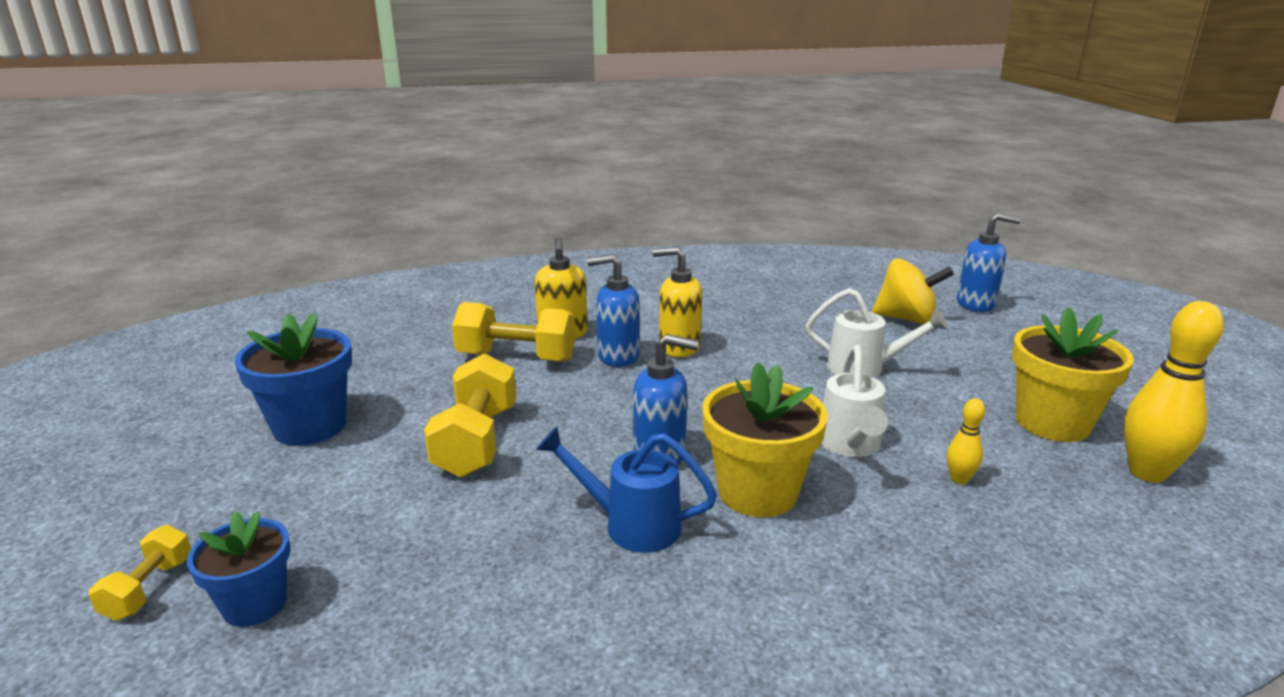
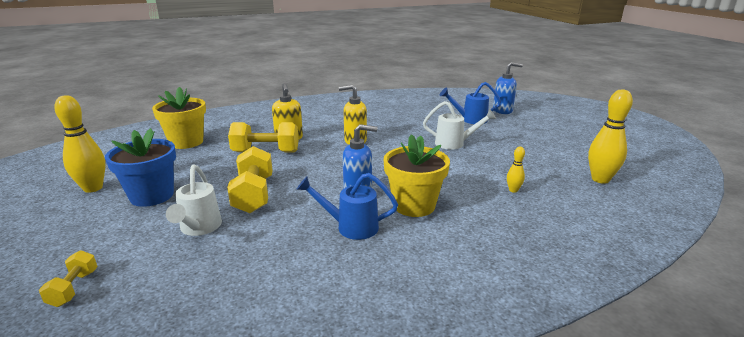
camera: 10 degrees left, 0 degrees up
blue flower pot [187,511,290,627] -> none
blue soap dispenser [587,254,640,367] -> none
white watering can [821,345,888,457] -> white watering can moved to [166,165,222,236]
yellow spinning top [872,258,954,325] -> blue watering can [440,82,501,124]
yellow flower pot [1012,307,1134,442] -> yellow flower pot moved to [152,87,206,149]
none -> yellow bowling pin [54,95,106,193]

